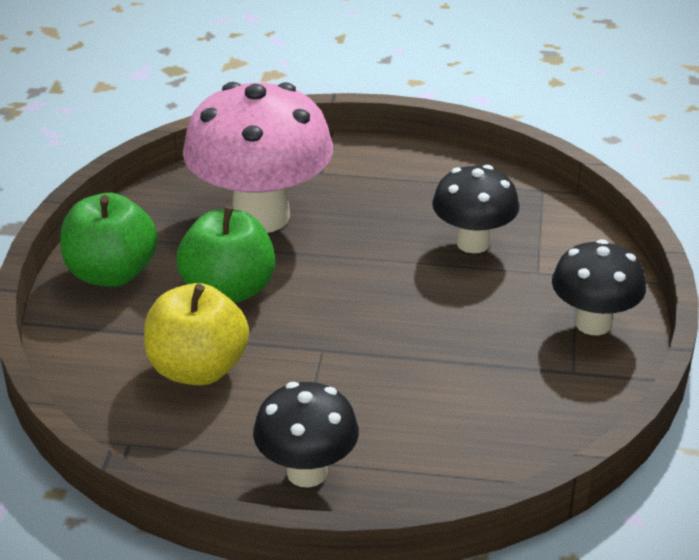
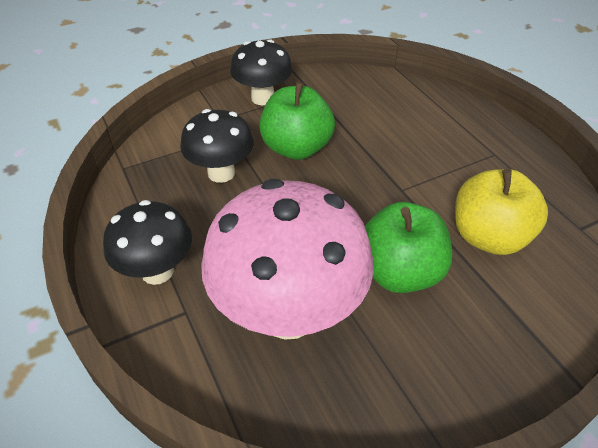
camera: 125 degrees left, 10 degrees up
green apple [60,193,158,287] -> green apple moved to [259,82,335,160]
black mushroom [253,382,359,487] -> black mushroom moved to [103,200,192,285]

